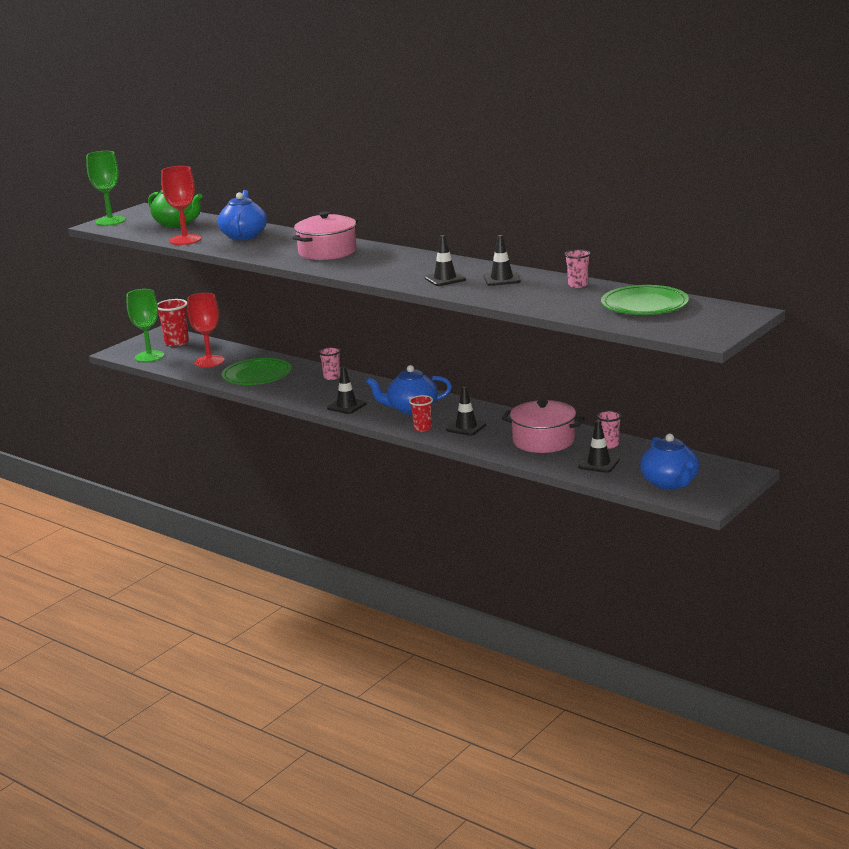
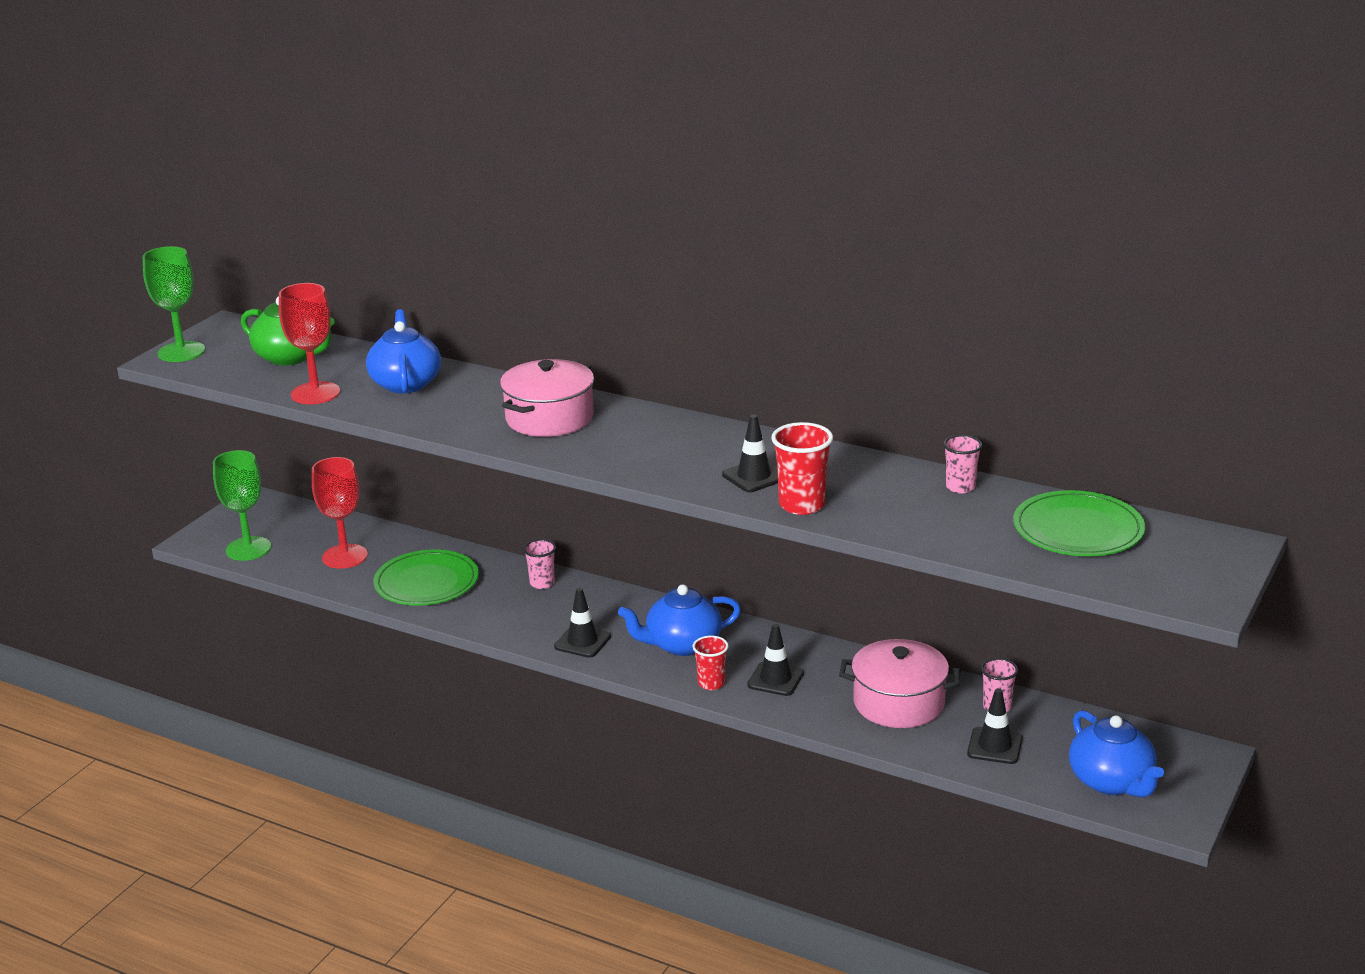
camera: 10 degrees left, 5 degrees up
red cup [157,299,189,346] -> red cup moved to [771,422,833,515]
black traffic cone [483,235,521,286] -> none

